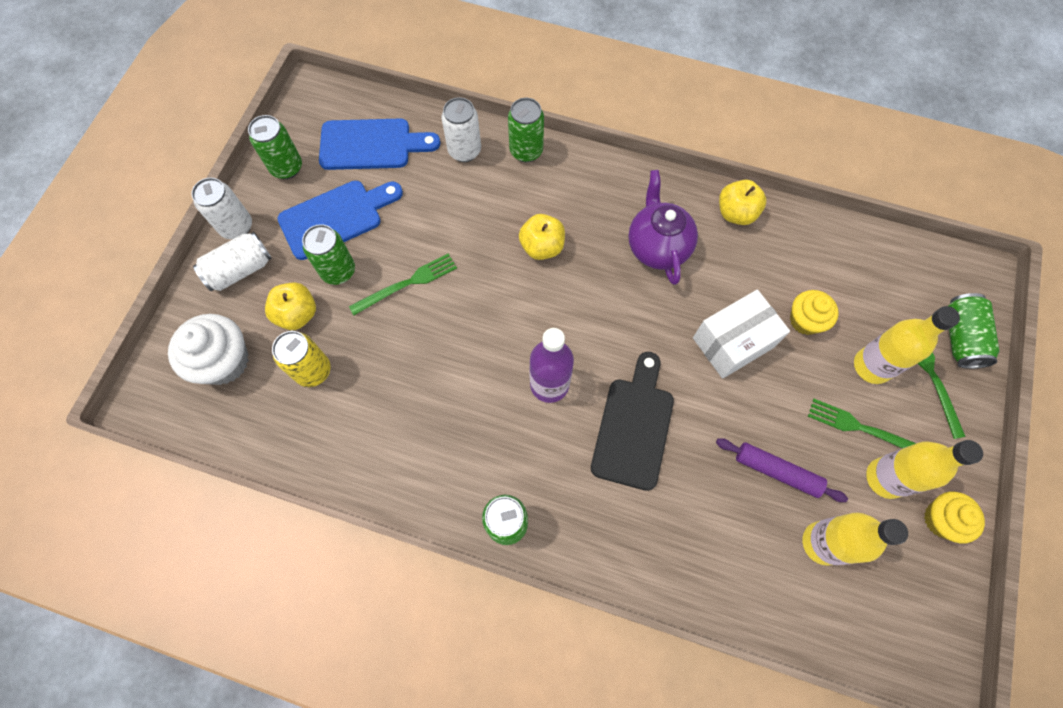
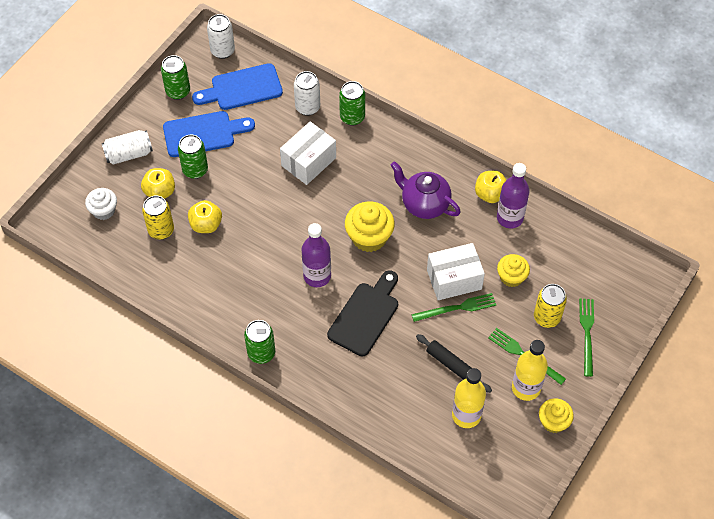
camera: 15 degrees right, 10 degrees down
white cupcake [168,314,249,385] -> white cupcake [85,188,117,220], size x0.64
white can [191,178,252,239] -> white can moved to [207,14,235,59]
blue cutting board [319,118,440,170] -> blue cutting board turned 150 degrees clockwise [192,63,283,110]
green fork [349,253,457,315] -> green fork moved to [412,293,496,322]
yellow apple [519,214,565,260] -> yellow apple moved to [188,200,222,233]
purple teapot [628,170,698,285] -> purple teapot turned 60 degrees counterclockwise [391,161,461,219]
purple rolling pin [716,438,848,502] -> black rolling pin [416,334,492,393]
yellow bottle [854,306,960,384] -> yellow can [534,284,567,328]
green can [948,293,1000,369] -> none
none -> white box [280,121,336,185]
none -> yellow cupcake [345,201,395,252]
none -> purple bottle [497,163,530,228]

